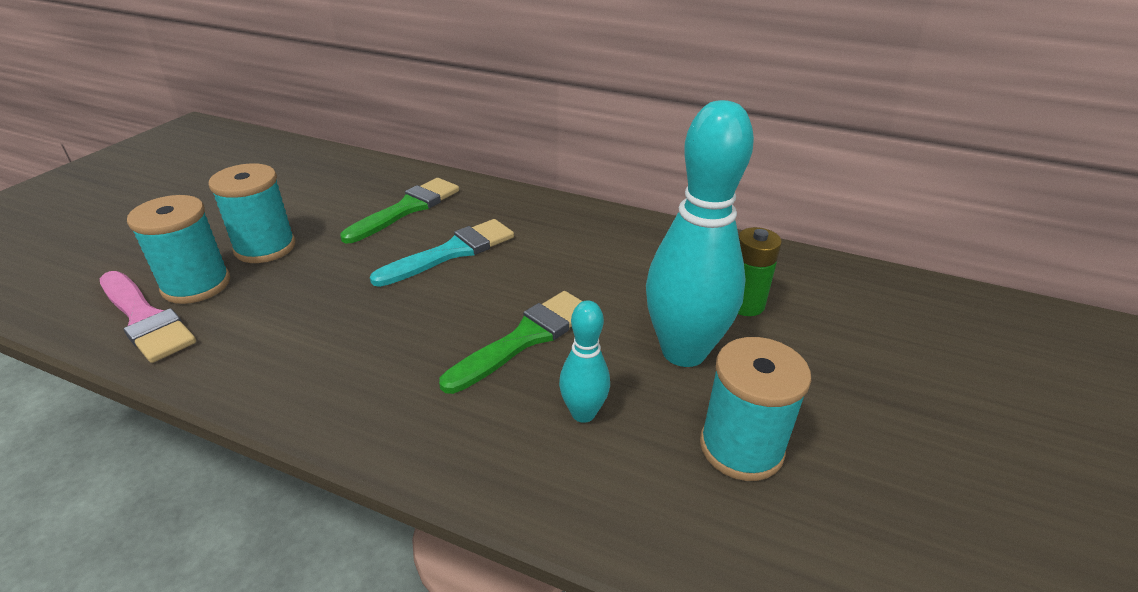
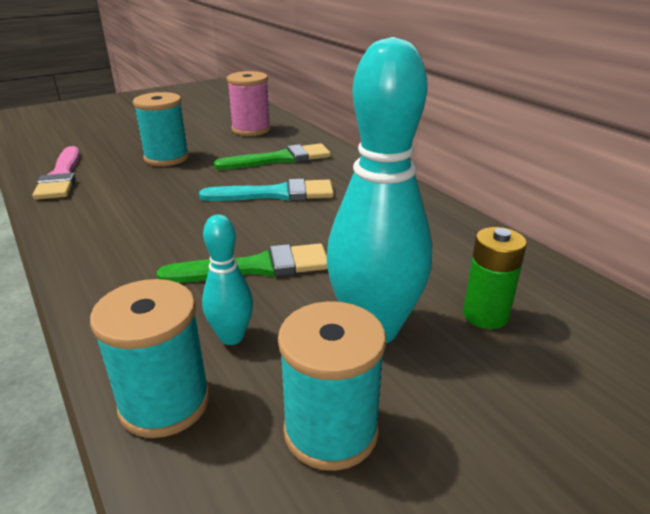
camera: 35 degrees right, 5 degrees down
turquoise spool [127,195,230,304] -> turquoise spool moved to [90,279,210,438]
none -> pink spool [227,71,271,136]

